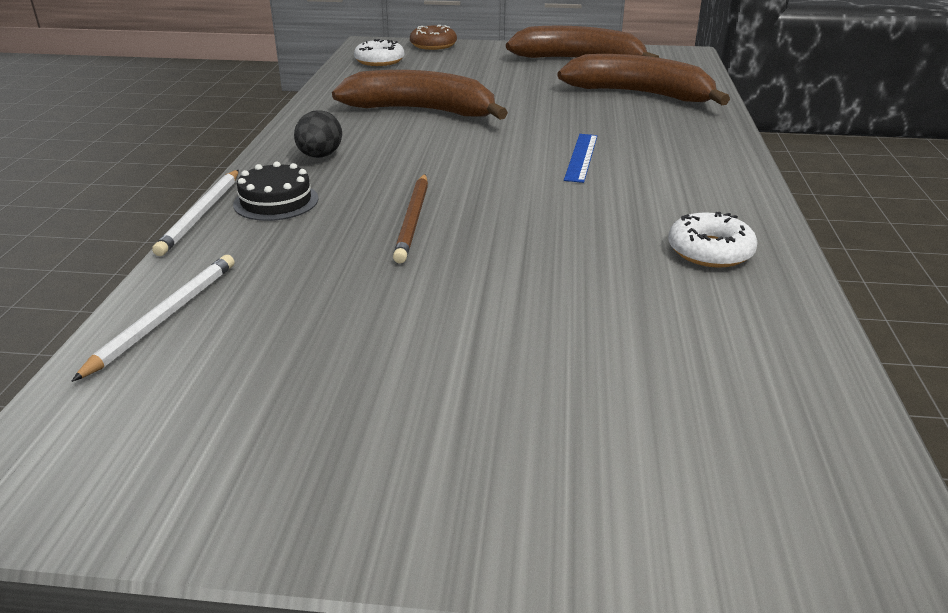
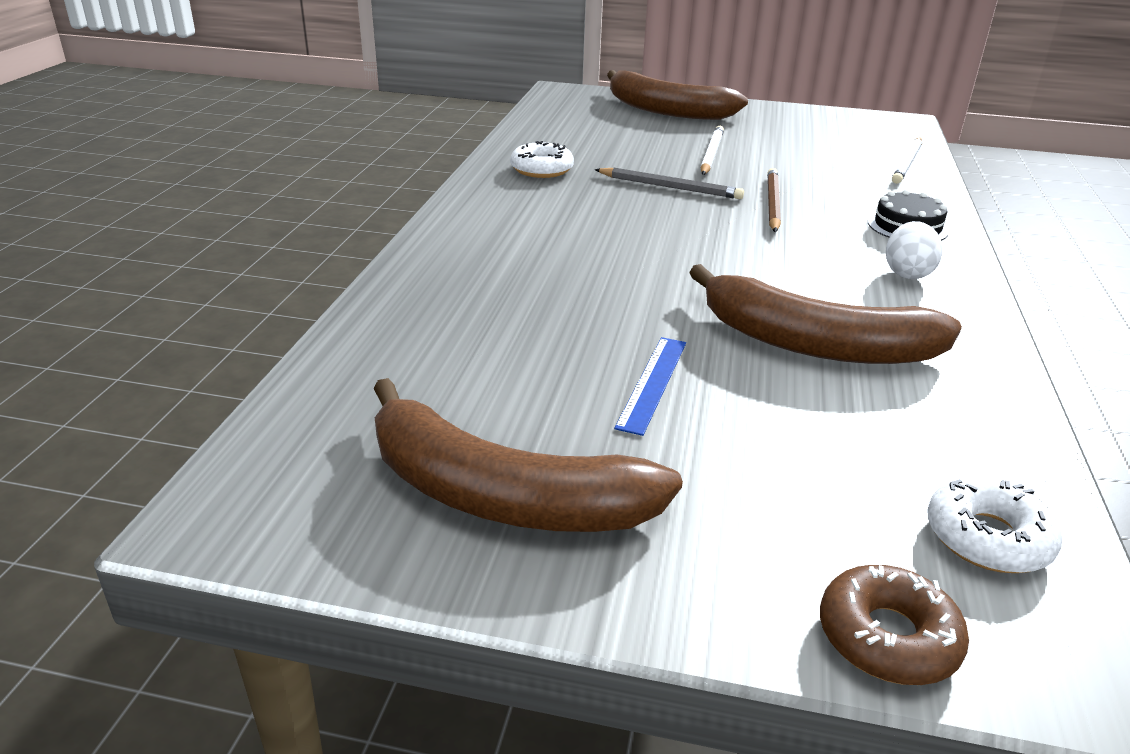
camera: 175 degrees left, 0 degrees up
white pencil [152,170,239,256] -> white pencil moved to [701,126,724,175]
black egg [294,110,342,158] -> white egg [886,221,942,279]
brown banana [558,54,730,105] -> brown banana moved to [607,70,748,120]
blue ruler [564,134,597,183] -> blue ruler moved to [614,337,686,436]
none -> grey pencil [594,168,744,199]

